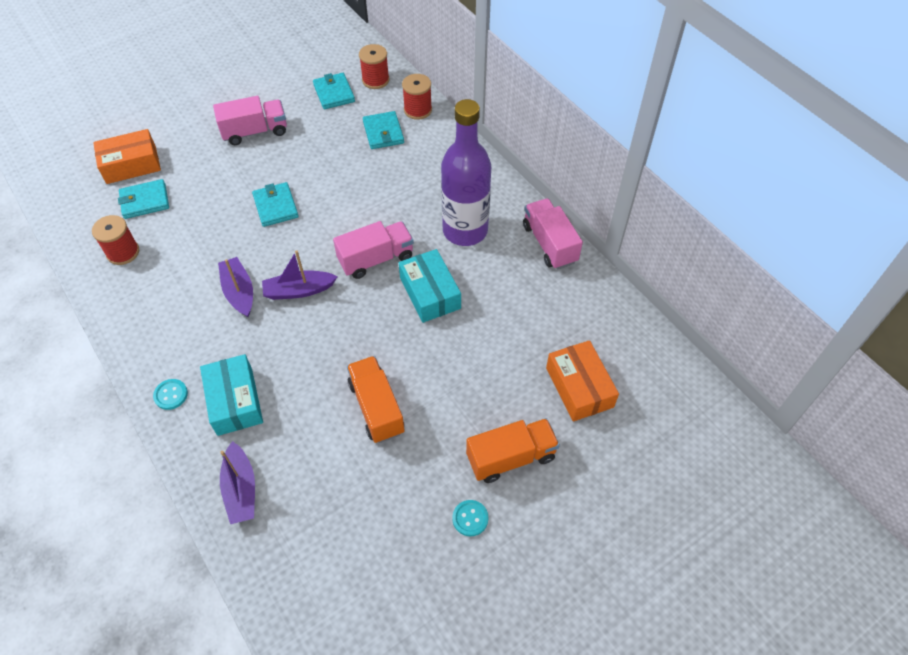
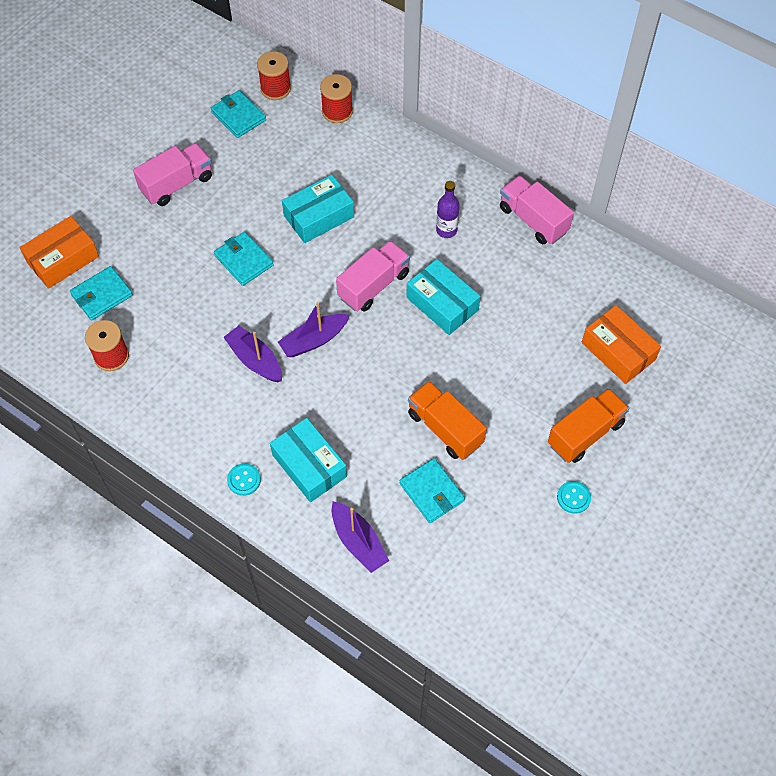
camera: 20 degrees left, 5 degrees up
turquoise wallet [363,111,404,149] -> turquoise wallet moved to [399,458,465,523]
purple bottle [441,99,491,246] -> purple bottle [436,181,460,238], size x0.45
none -> turquoise box [282,175,354,243]

